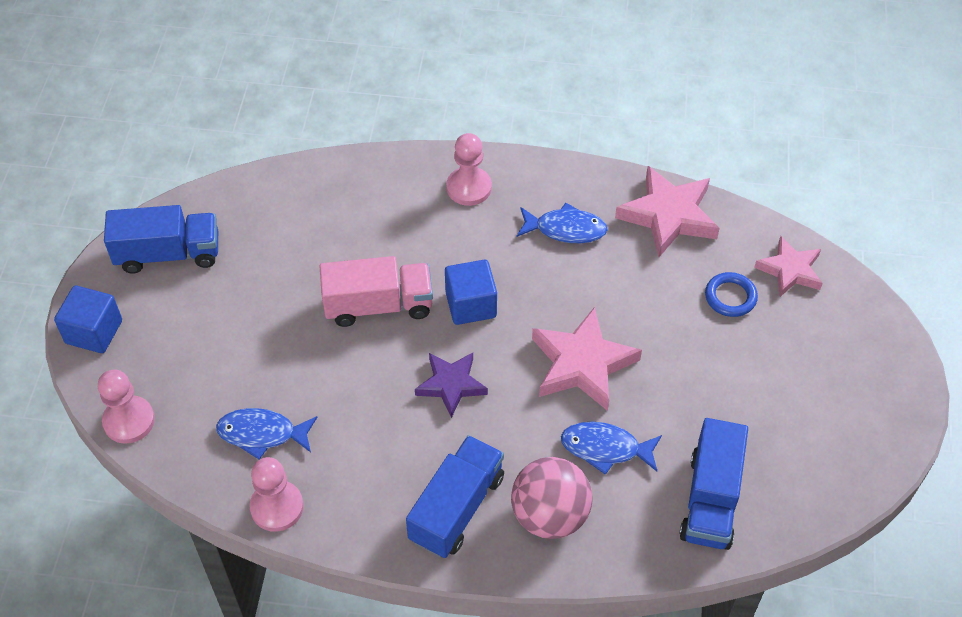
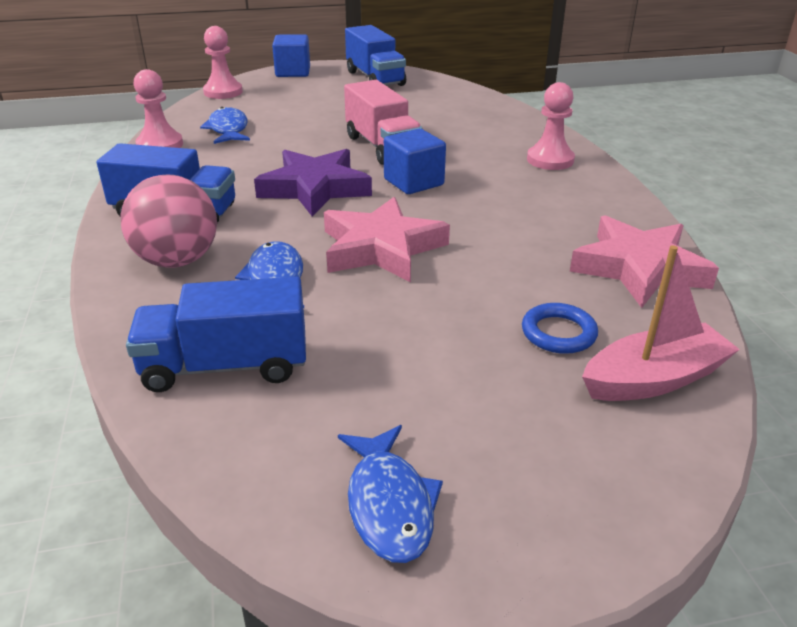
camera: 70 degrees right, 20 degrees down
purple star [415,353,488,418] -> purple star [254,149,372,217], size x1.55
blue fish [517,203,608,243] -> blue fish moved to [338,425,443,563]
pink star [754,236,823,297] -> pink boat [582,245,740,401]

